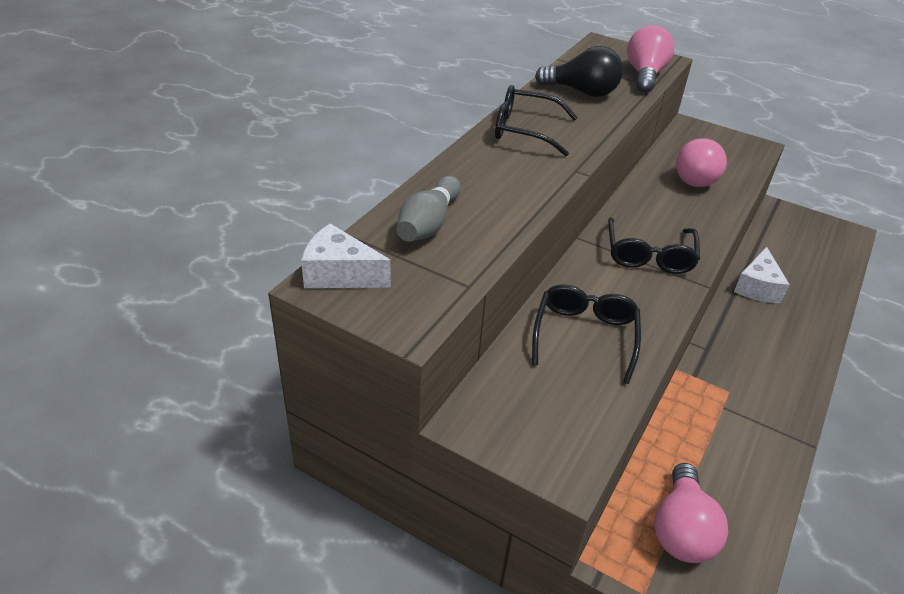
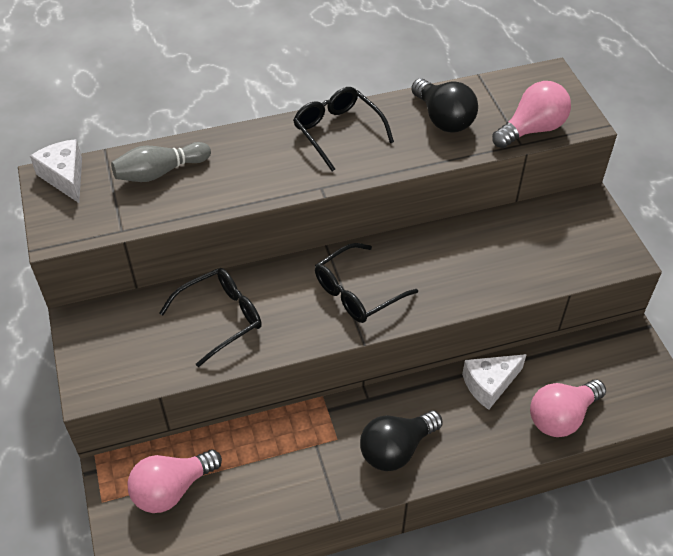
camera: 45 degrees right, 10 degrees up
pink light bulb [676,138,727,187] -> pink light bulb moved to [530,379,606,437]
none -> black light bulb [360,410,443,471]

